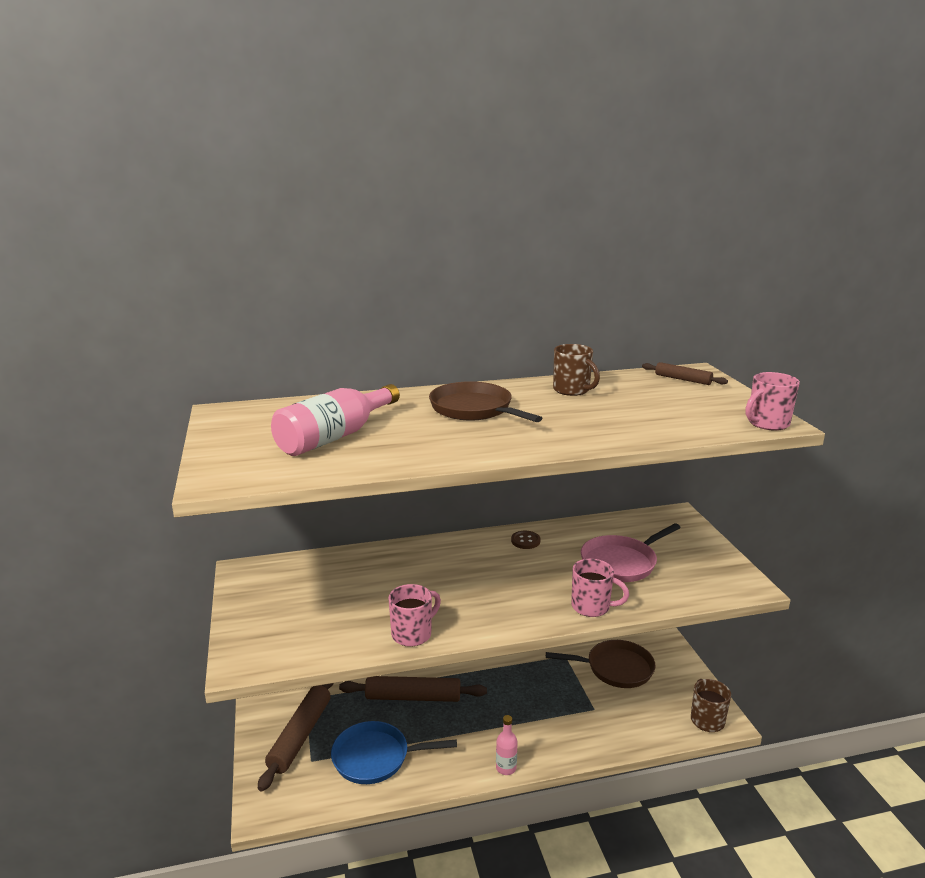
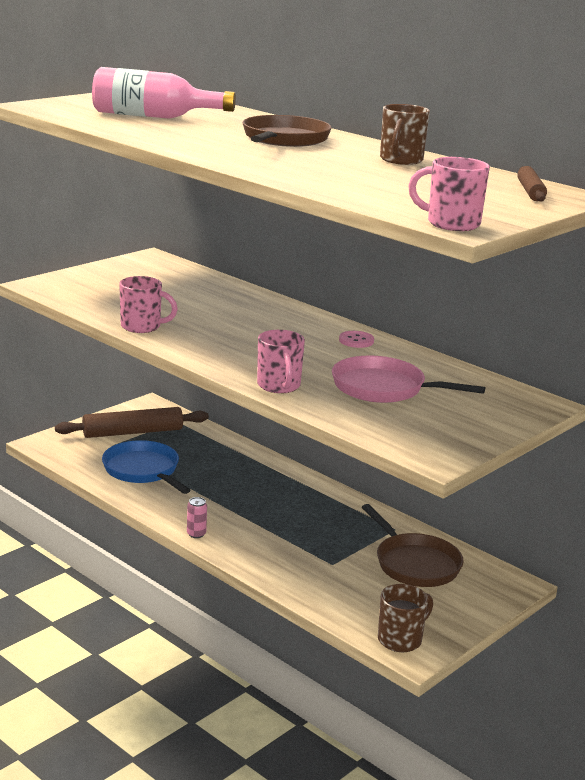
camera: 55 degrees right, 0 degrees up
brown rolling pin [339,676,487,702] -> none
pink bottle [496,715,518,775] -> pink can [187,497,207,538]
brown button [511,531,540,549] -> pink button [339,331,374,348]

